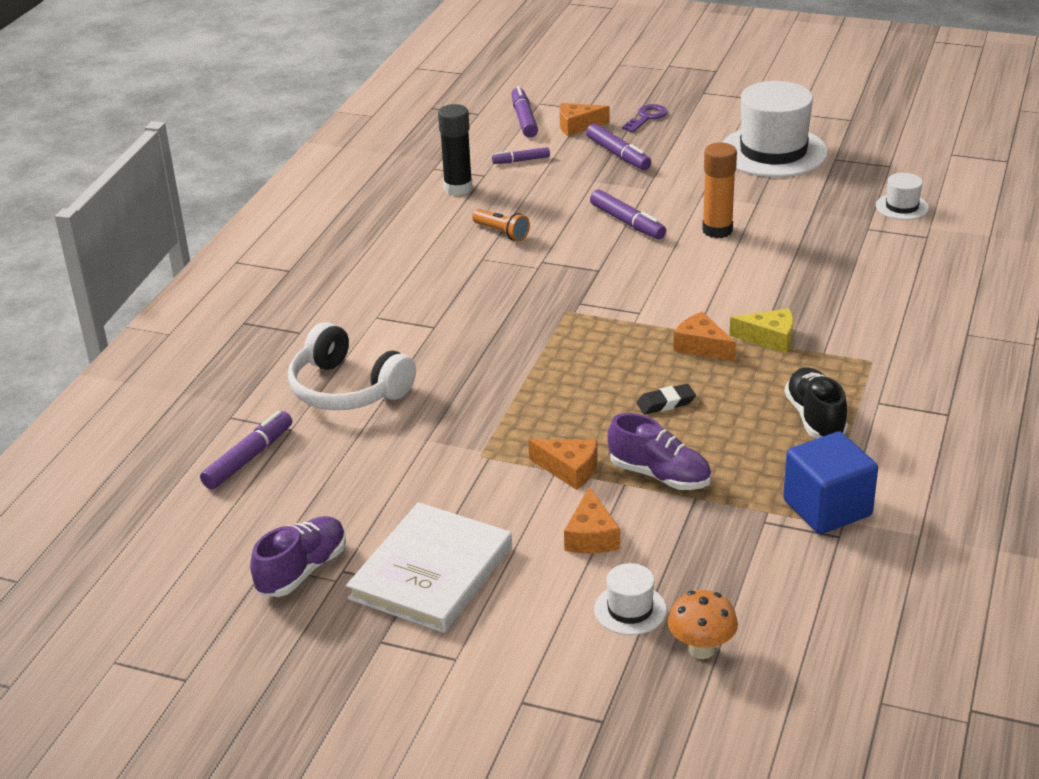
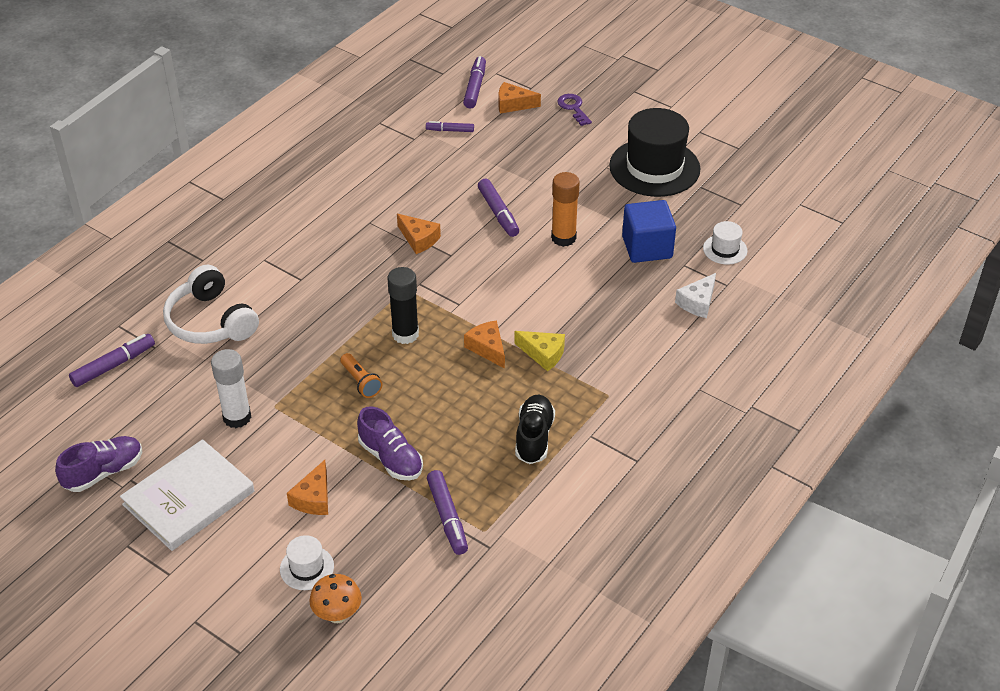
camera: 15 degrees right, 10 degrees up
black glue stick [438,104,473,195] -> black glue stick moved to [388,267,419,344]
orange flashlight [472,209,530,241] -> orange flashlight moved to [340,353,382,398]
orange cheese [528,439,598,490] -> orange cheese moved to [397,214,441,254]
purple marker [586,124,651,170] -> purple marker moved to [427,470,468,555]
purple key [622,104,668,132] -> purple key turned 75 degrees counterclockwise [557,94,592,126]
black eraser [637,384,696,414] -> none
white hat [722,81,828,177] -> black hat [609,108,701,197]
blue cube [783,431,878,534] -> blue cube moved to [622,200,676,263]
none -> white glue stick [211,349,251,428]
none -> white cheese [675,273,716,318]

